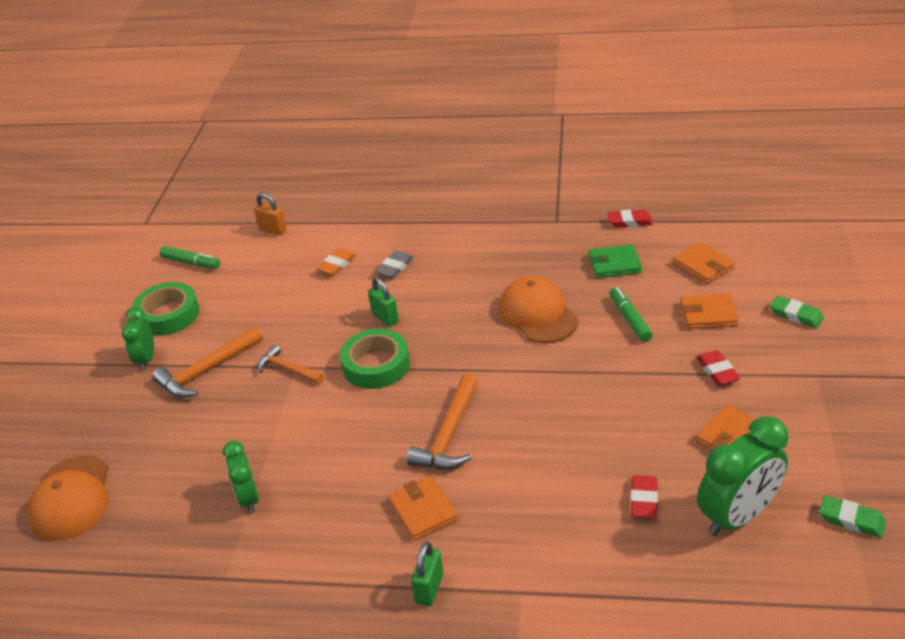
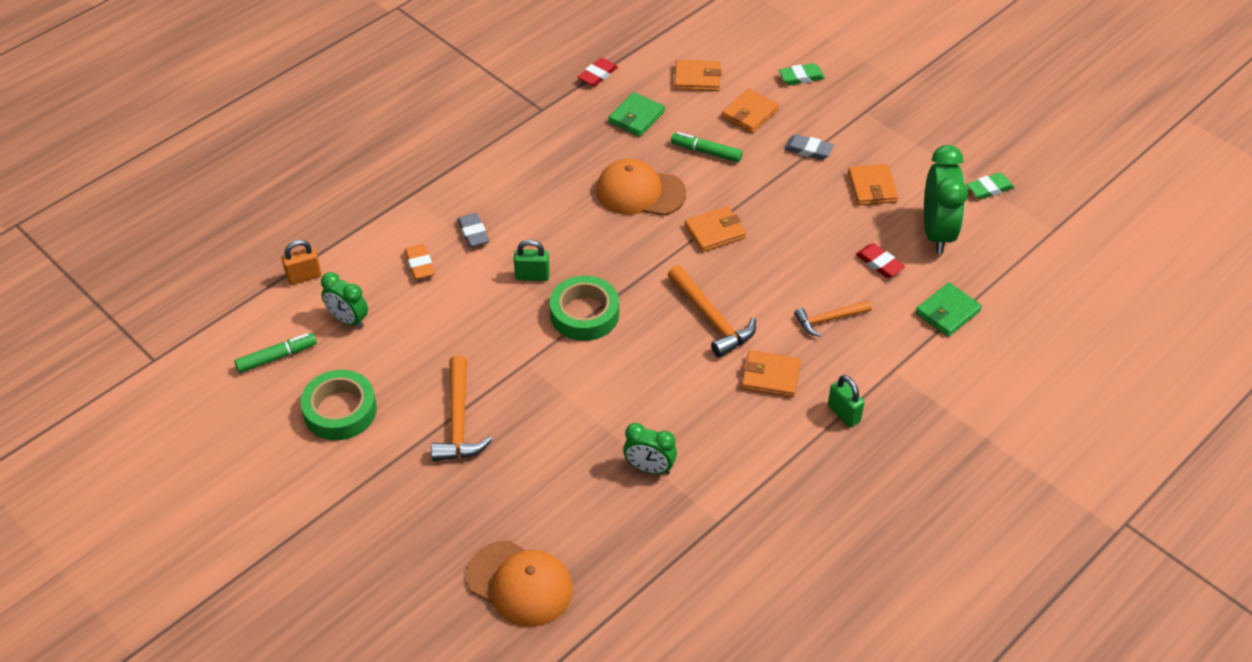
camera: 55 degrees left, 10 degrees up
green clock [122,307,154,371] -> green clock moved to [321,272,368,328]
orange hammer [257,345,324,384] -> orange hammer moved to [794,300,872,337]
red eraser [696,350,741,386] -> grey eraser [784,134,834,160]
none -> orange wallet [684,206,746,252]
none -> green wallet [915,282,982,337]

